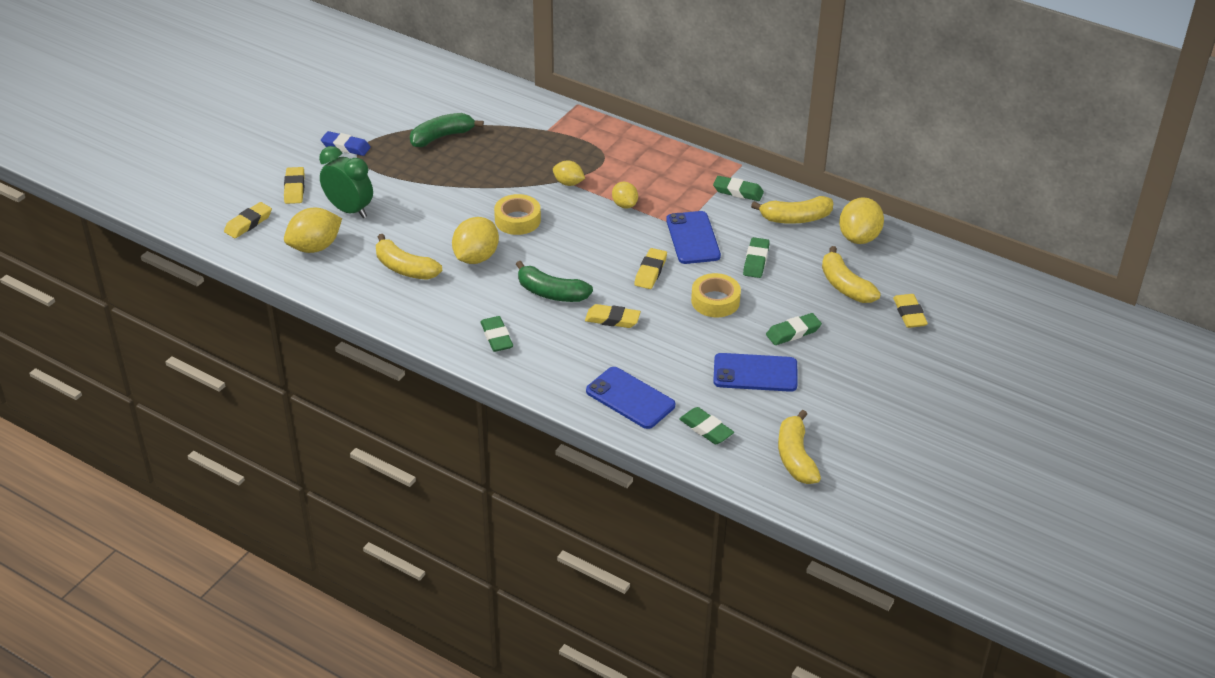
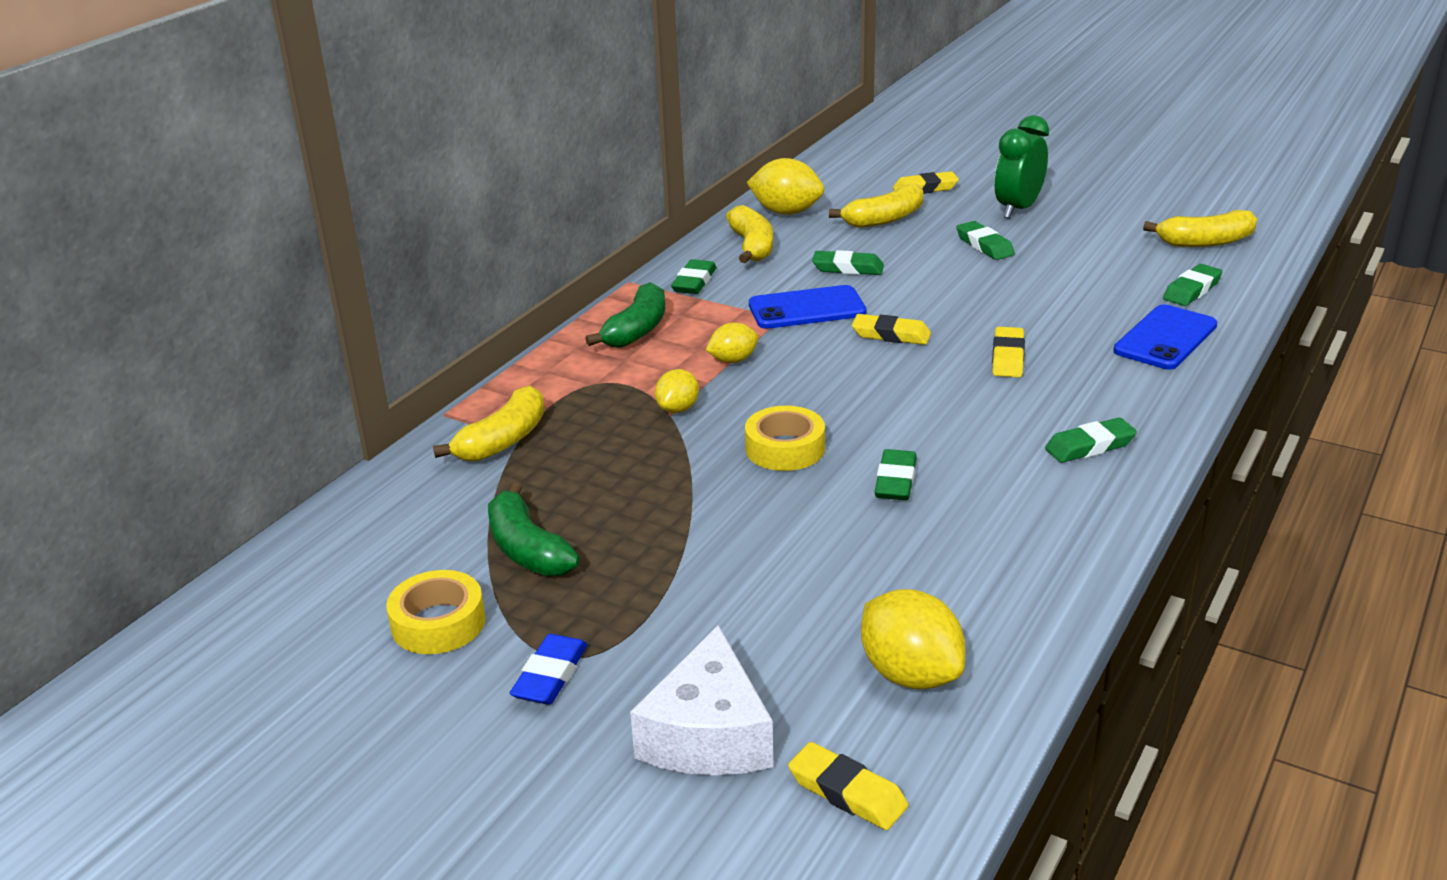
camera: 90 degrees left, 10 degrees down
yellow eraser [284,167,305,204] -> white cheese [630,625,774,775]
green clock [319,146,373,218] -> green clock moved to [995,115,1049,219]
yellow banana [376,234,442,280] -> yellow banana moved to [433,385,545,462]
yellow lemon [452,217,499,264] -> green eraser [874,449,917,500]
green banana [516,261,593,302] -> green banana moved to [585,282,665,348]
yellow tape [691,273,741,317] -> yellow tape moved to [386,570,486,654]
blue phone [713,353,798,392] -> none

